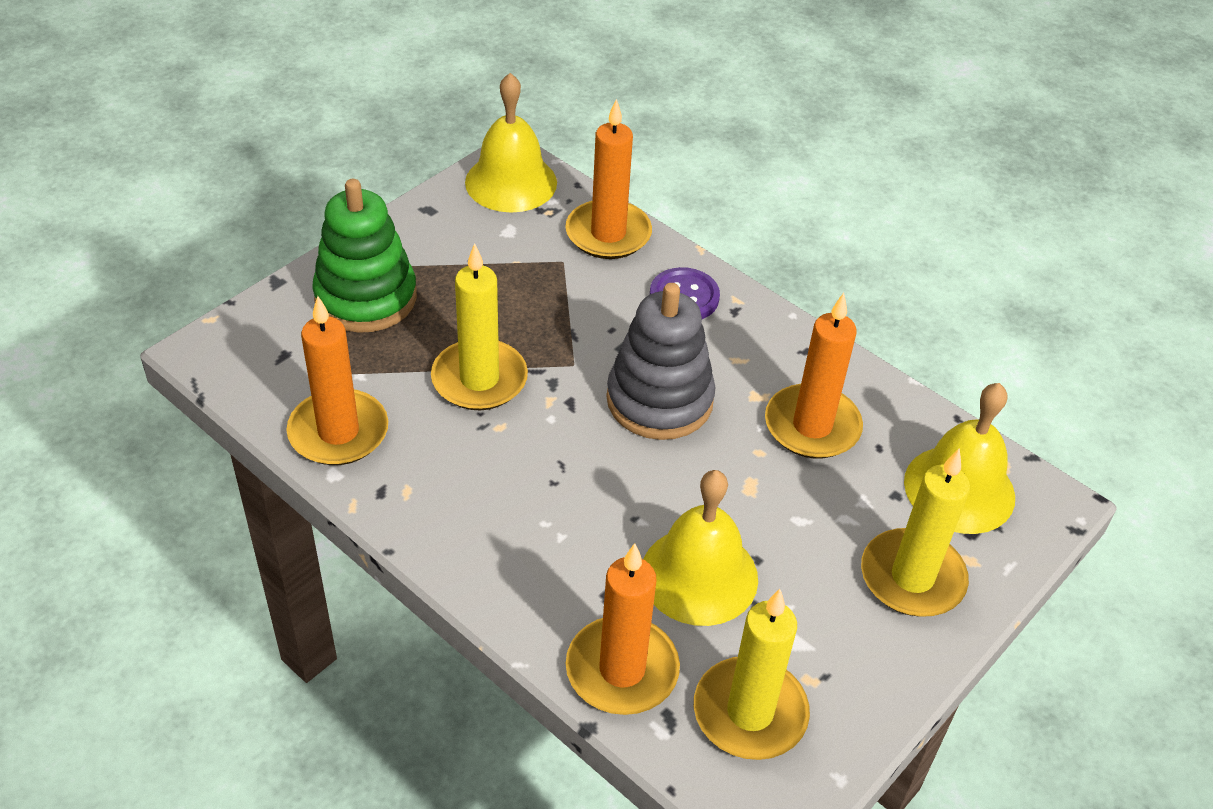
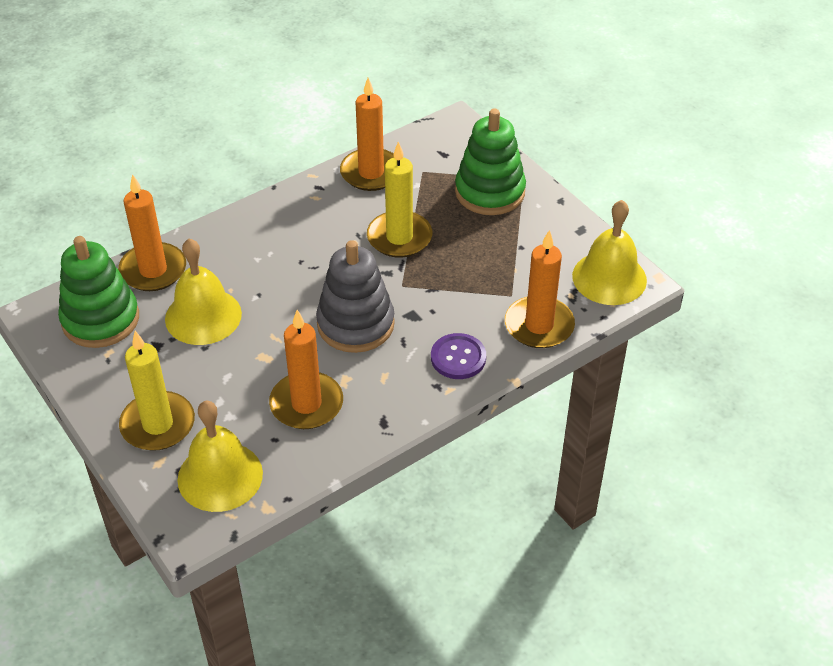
camera: 105 degrees right, 0 degrees up
yellow candle [694,589,810,760] -> green stacking toy [58,236,139,348]

